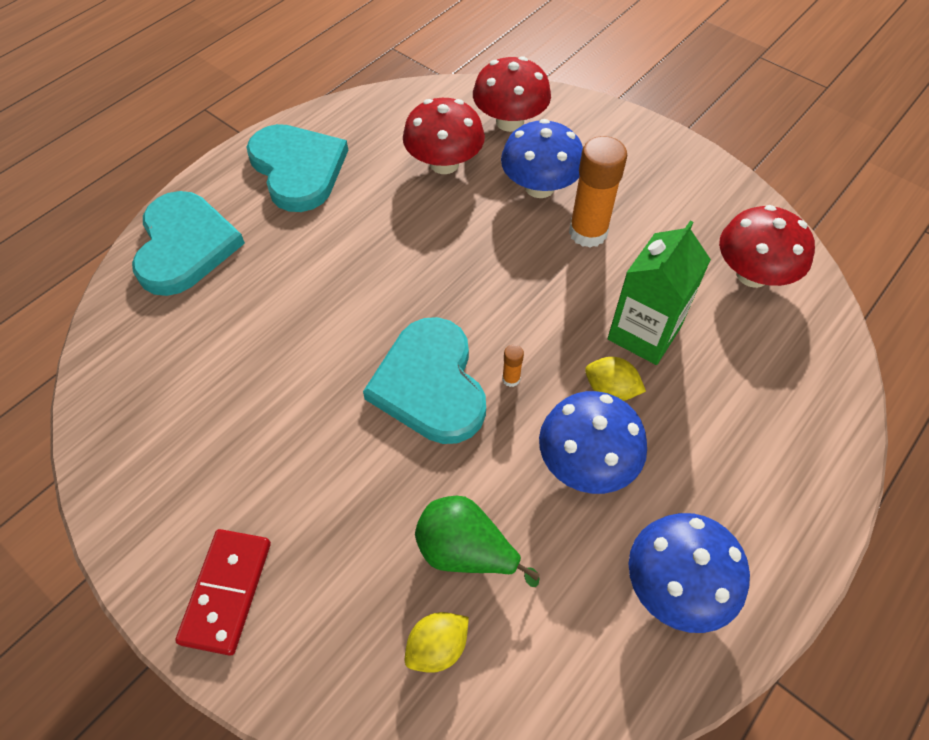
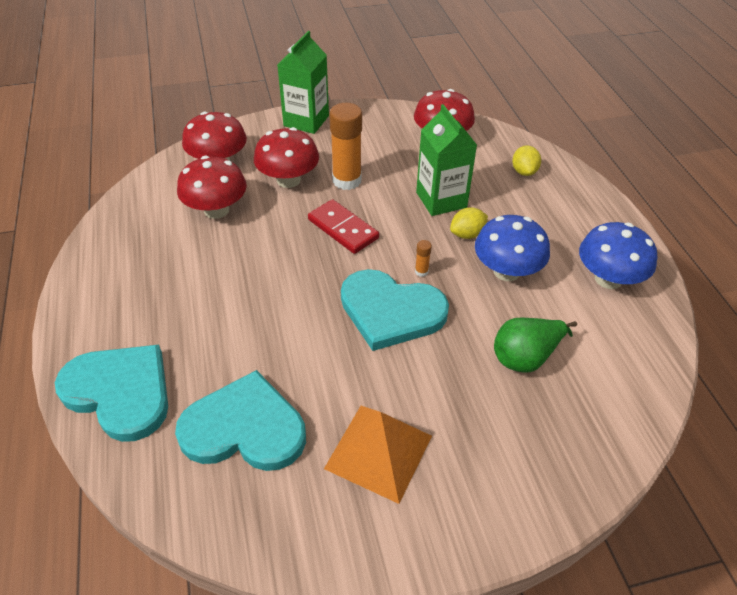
camera: 55 degrees left, 10 degrees down
red domino [175,529,271,656] -> red domino moved to [308,199,379,254]
turquoise heart [247,124,348,212] -> turquoise heart moved to [175,370,306,471]
yellow lemon [405,612,469,673] -> yellow lemon moved to [512,145,541,176]
blue mushroom [501,119,583,198] -> red mushroom [254,127,319,188]
none -> green carton [277,31,329,134]
none -> orange pyramid [324,406,432,504]

